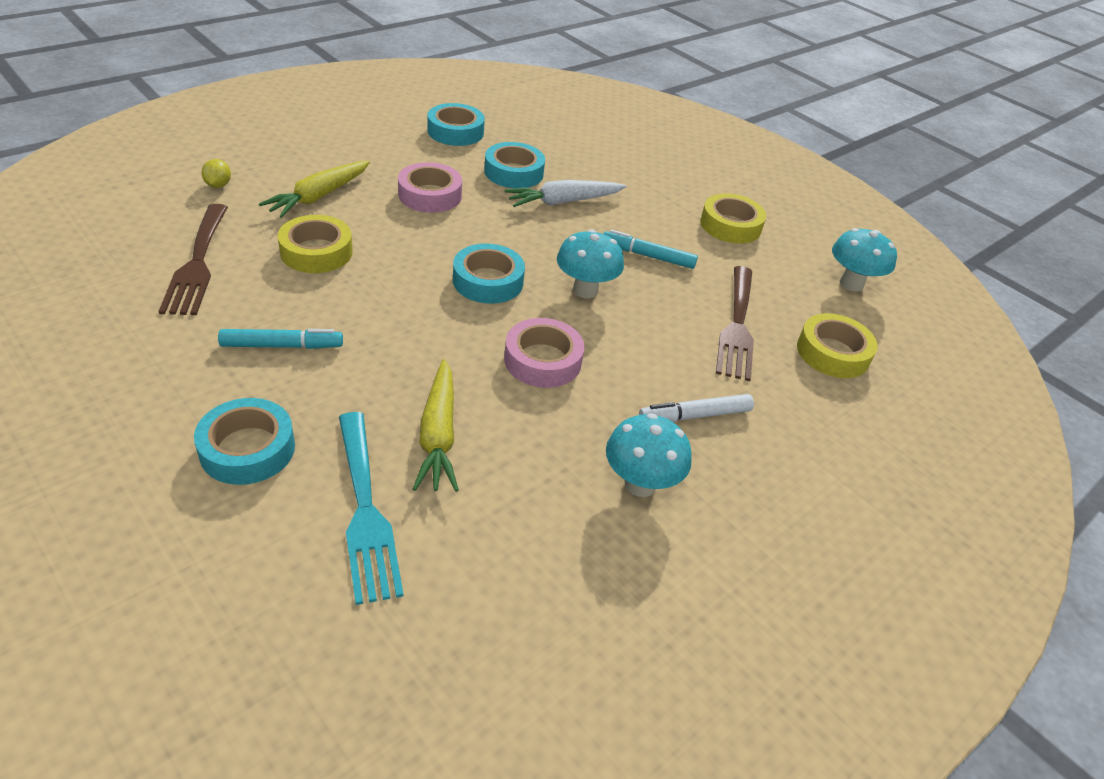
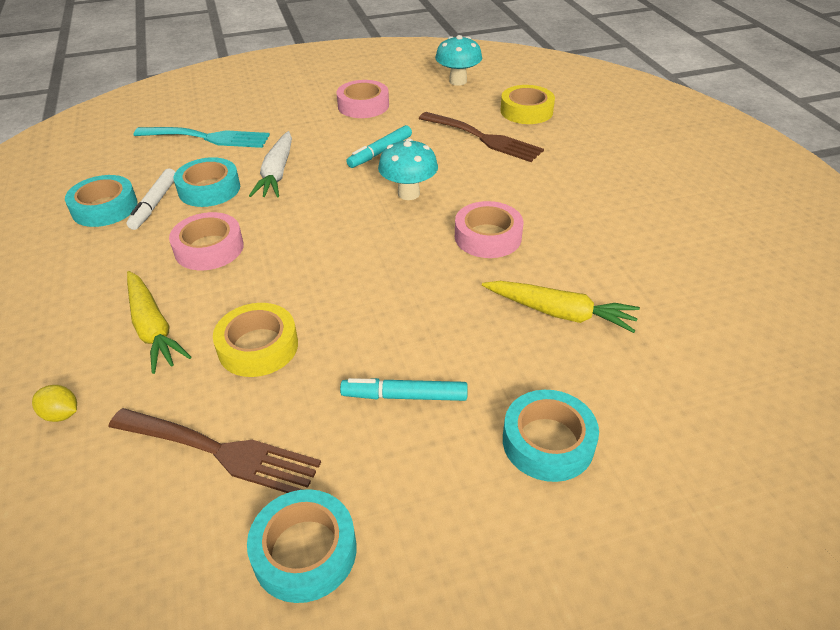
camera: 60 degrees left, 0 degrees up
turquoise marker [218,329,343,349] -> turquoise marker turned 105 degrees counterclockwise [340,378,468,401]
turquoise fork [339,412,404,605] -> turquoise fork moved to [134,127,270,148]
turquoise tape [453,243,525,304] -> turquoise tape moved to [247,489,356,603]
turquoise mushroom [606,413,692,497] -> none
white marker [639,394,754,422] -> white marker moved to [127,169,175,230]
yellow tape [700,193,766,244] -> pink tape [336,80,389,118]

